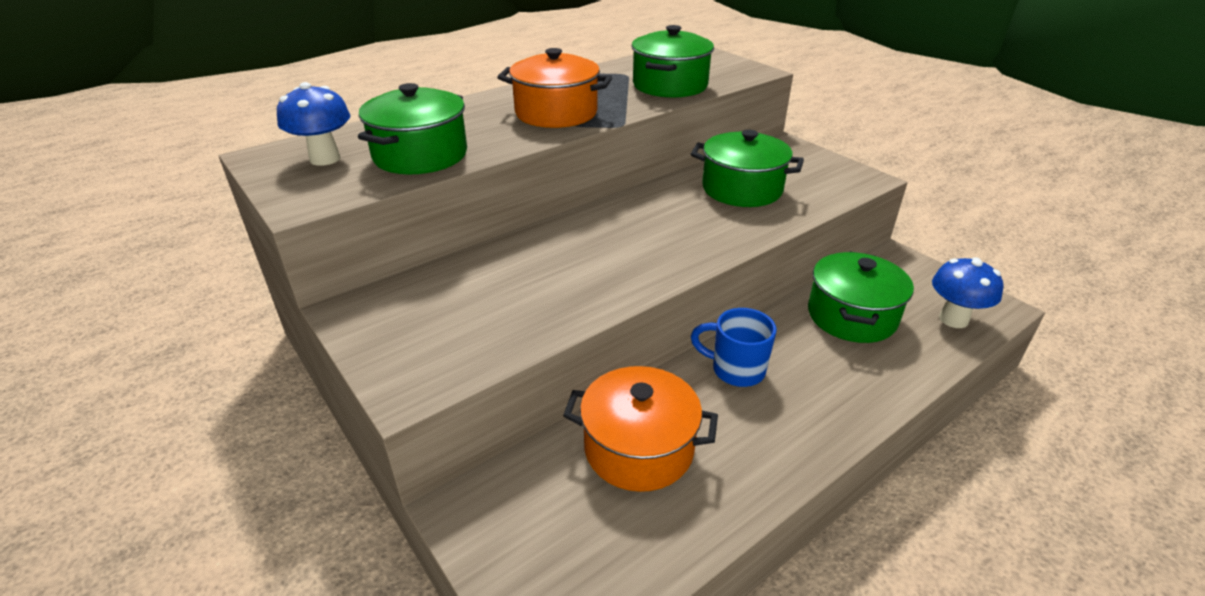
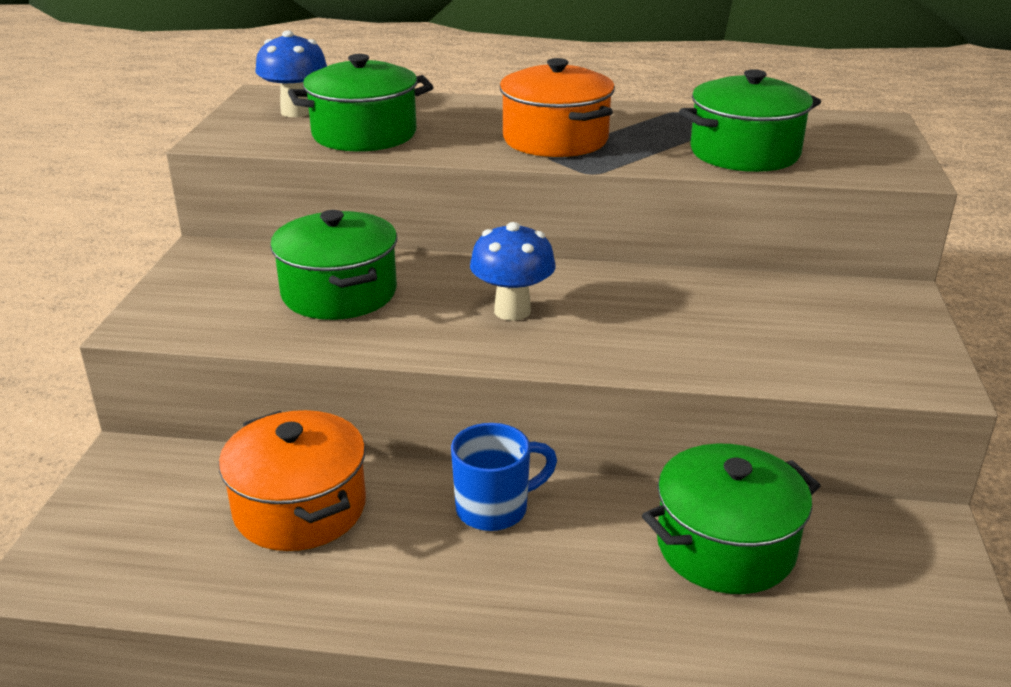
camera: 45 degrees right, 5 degrees down
green pot [691,130,804,207] -> green pot moved to [270,210,397,320]
blue mug [691,308,777,387] -> blue mug turned 90 degrees clockwise [451,423,557,531]
blue mushroom [932,257,1003,328] -> blue mushroom moved to [470,222,556,321]

